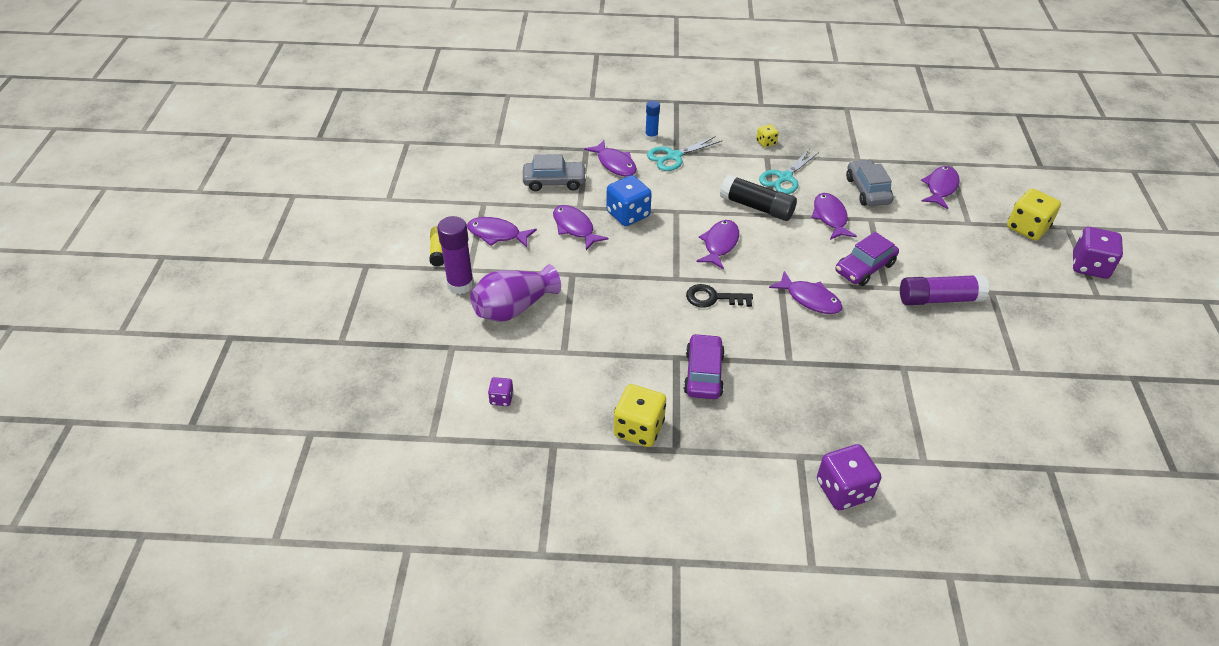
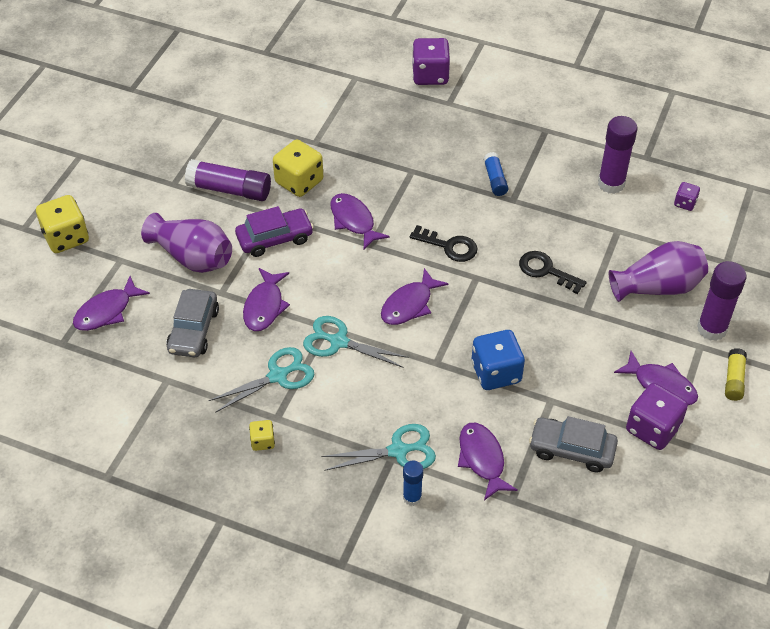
camera: 160 degrees left, 5 degrees up
purple fish [553,205,609,250] -> none
yellow dice [614,384,666,447] -> yellow dice moved to [273,139,323,197]
purple car [684,333,725,399] -> blue glue stick [483,152,508,196]
black glue stick [720,174,797,221] -> turquoise scissors [303,316,409,368]
purple dice [1073,227,1123,279] -> purple dice moved to [626,383,688,450]
none -> purple vase [141,213,232,273]
none -> black key [519,251,587,294]
none -> purple glue stick [598,116,638,194]

